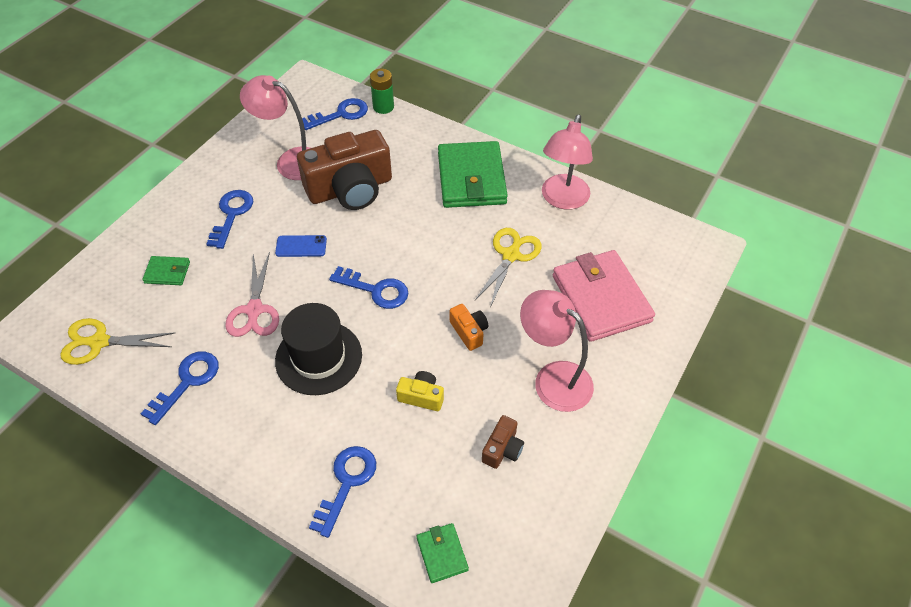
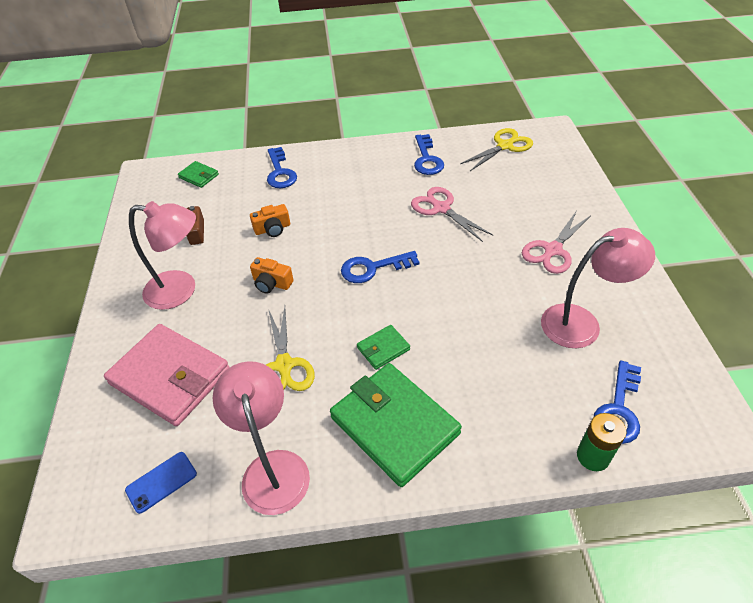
camera: 145 degrees right, 5 degrees down
green wallet [142,256,190,285] -> green wallet moved to [357,325,410,370]
blue key [207,190,253,249] -> pink scissors [522,212,590,274]
blue phone [275,235,327,257] -> blue phone moved to [125,452,197,514]
black hat [275,303,362,395] -> none
brown camera [297,130,392,210] -> none
yellow camera [396,371,444,411] -> orange camera [250,204,290,237]

